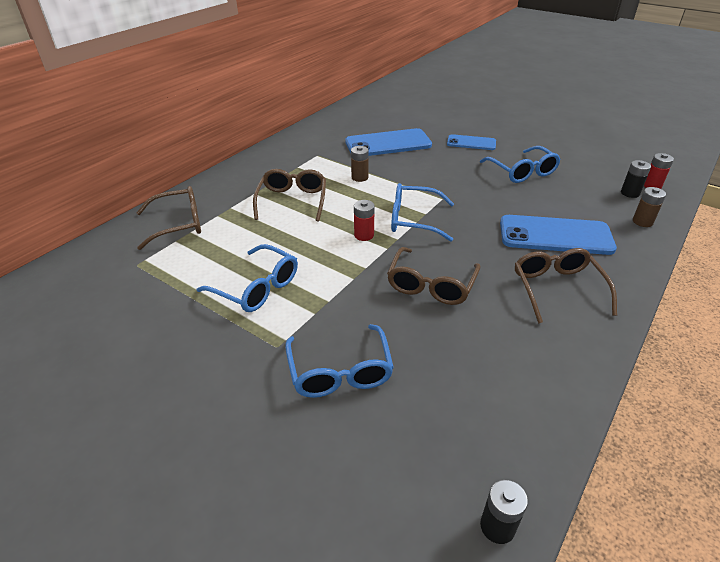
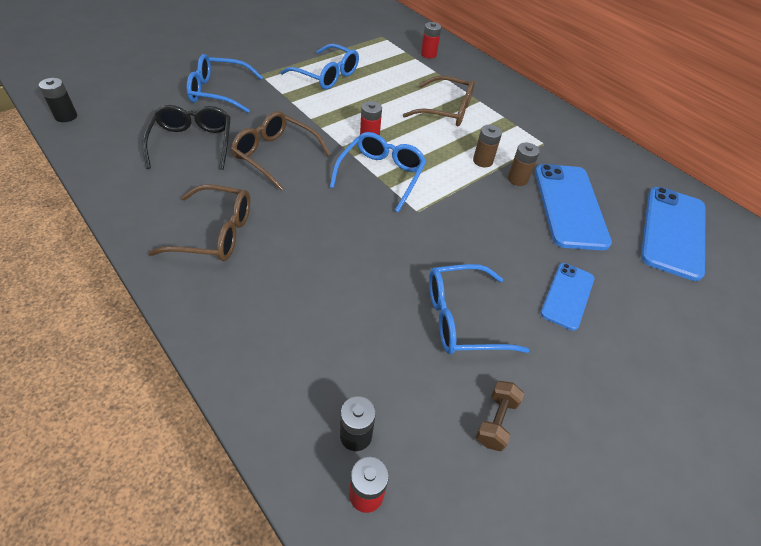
camera: 100 degrees right, 10 degrees up
brown glasses [136,186,201,250] -> red battery [421,22,441,59]
blue glasses [197,244,298,312] -> blue glasses turned 105 degrees counterclockwise [280,44,359,89]
blue phone [500,215,617,255] -> blue phone moved to [641,187,706,281]
brown battery [633,187,666,227] -> brown battery moved to [508,143,540,186]
none -> black glasses [142,105,231,170]
none -> brown dumbbell [476,381,524,451]

